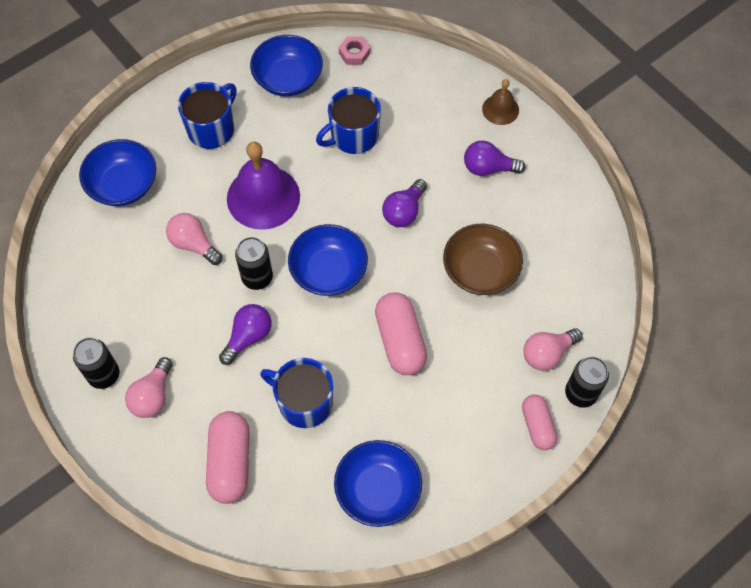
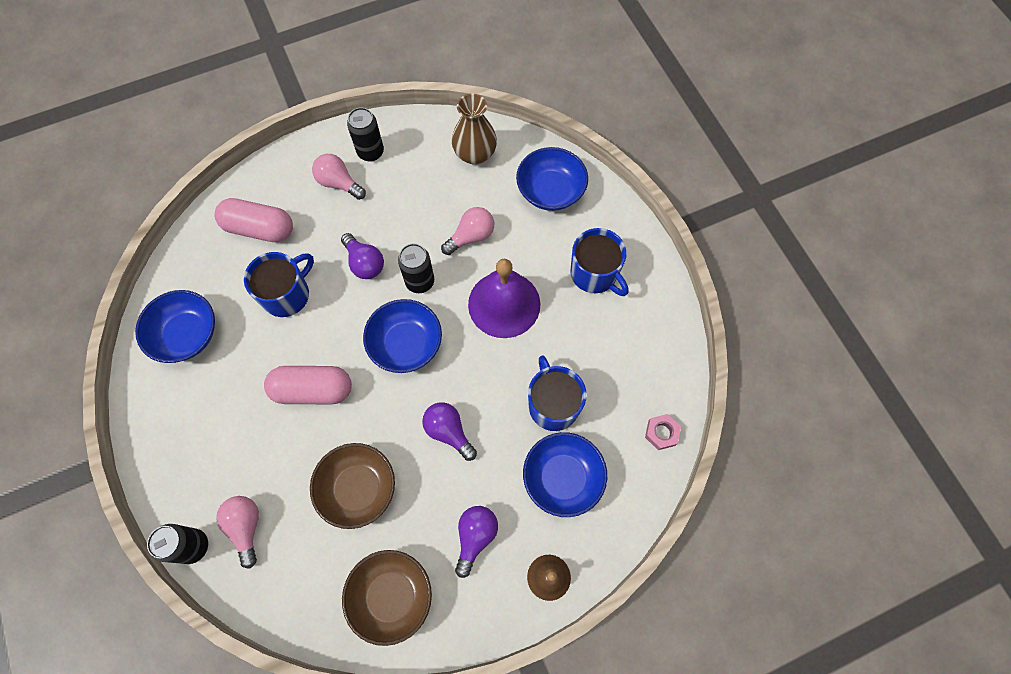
camera: 105 degrees right, 5 degrees up
blue bowl [250,35,323,96] -> blue bowl moved to [523,432,607,517]
pink capsule [522,395,557,450] -> none
none -> brown bowl [342,550,432,646]
none -> brown vase [452,94,497,165]

